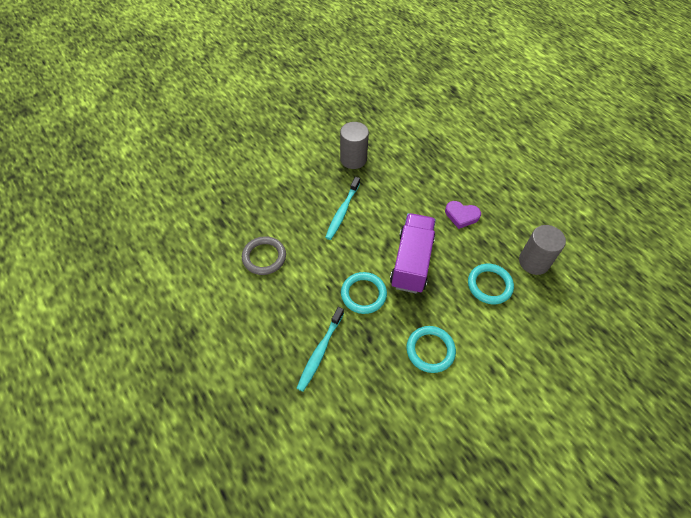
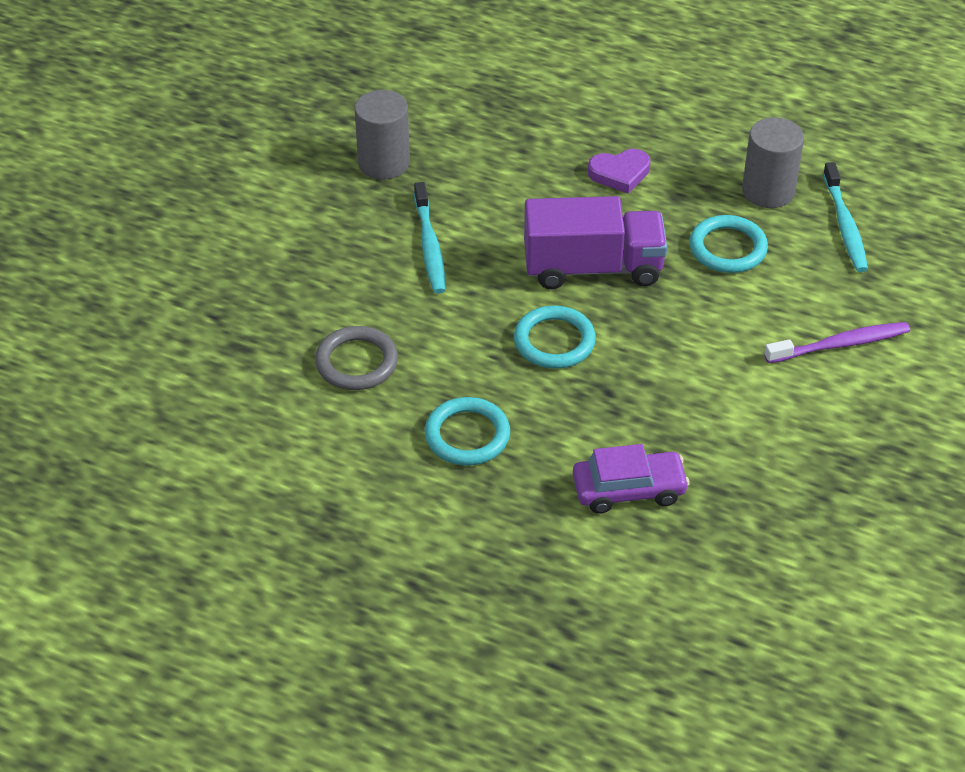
camera: 30 degrees left, 10 degrees down
turquoise toothbrush [297,307,344,392] -> turquoise toothbrush moved to [823,162,868,272]
purple truck [390,213,436,293] -> purple truck turned 105 degrees clockwise [524,196,667,289]
turquoise ring [406,326,456,373] -> turquoise ring moved to [425,397,510,466]
none -> purple car [573,444,690,514]
none -> purple toothbrush [764,322,910,363]

